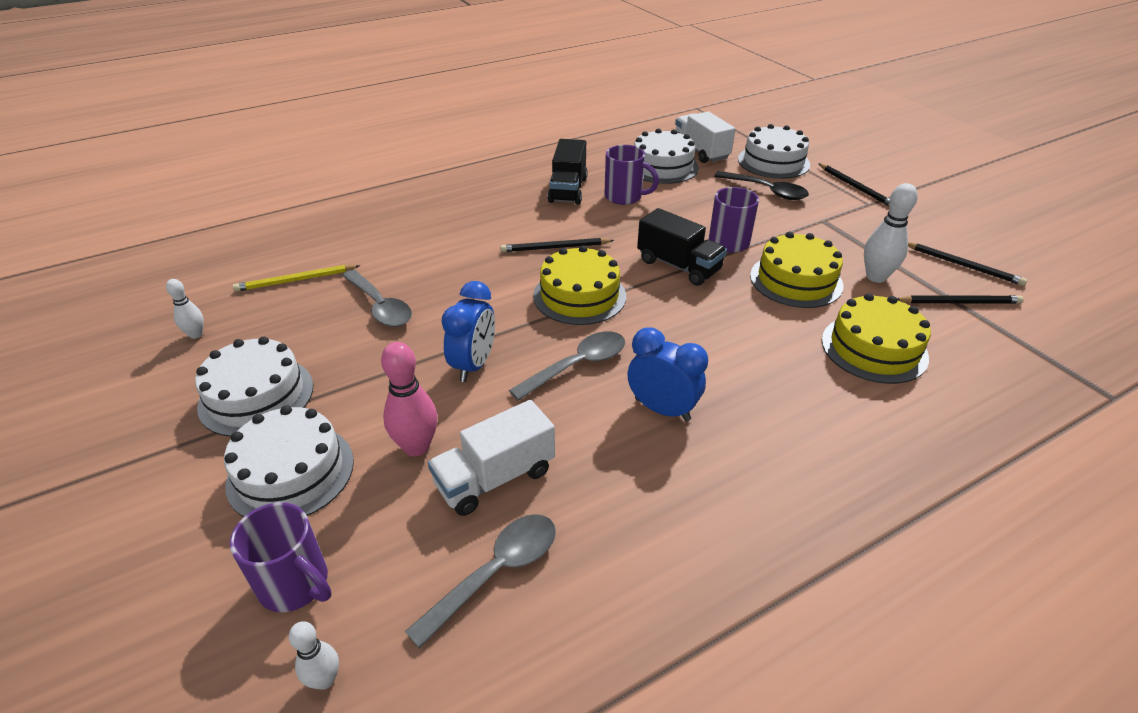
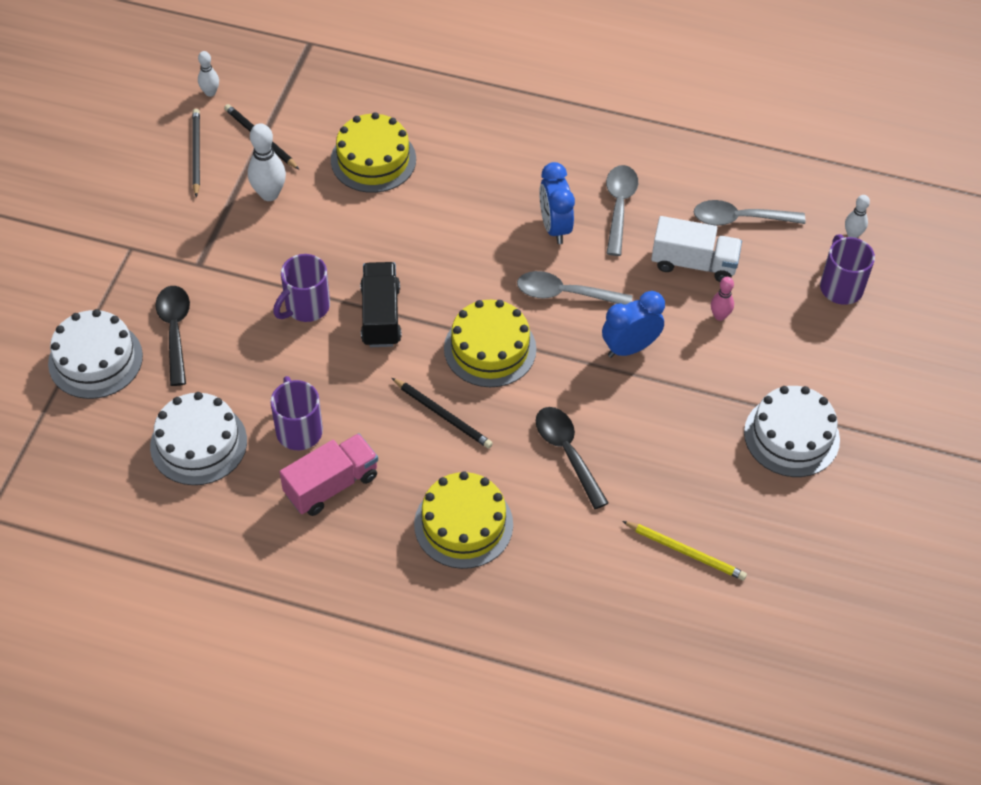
camera: 135 degrees left, 15 degrees up
white bowling pin [166,279,204,339] -> white bowling pin moved to [198,51,219,97]
white cake [224,405,354,517] -> none
grey spoon [342,269,412,327] -> grey spoon moved to [606,165,638,256]
pink bowling pin [381,342,438,456] -> pink bowling pin [711,277,734,321], size x0.59
black truck [547,139,588,205] -> pink truck [280,433,378,516]
white truck [675,112,735,163] -> none
yellow cake [750,232,844,308] -> yellow cake moved to [414,472,513,569]
black pencil [818,163,890,207] -> none
none -> black spoon [536,407,609,509]

